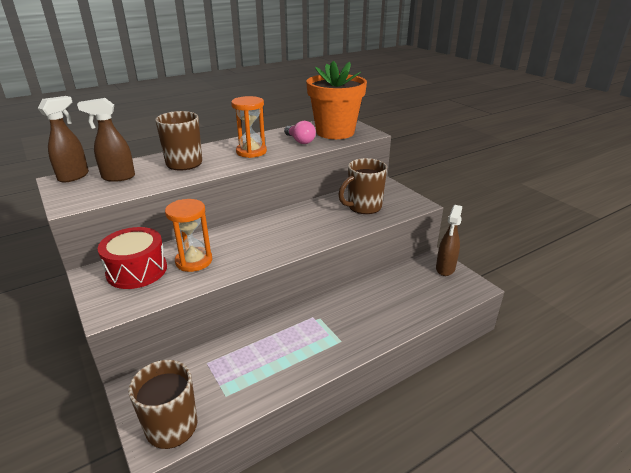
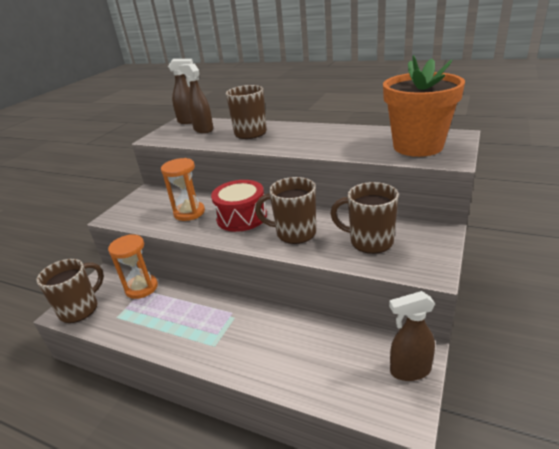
camera: 60 degrees right, 0 degrees up
red drum [98,227,167,289] -> red drum moved to [211,180,267,232]
orange hourglass [231,96,267,158] -> orange hourglass moved to [108,234,158,299]
pink light bulb [284,121,316,144] -> none
none -> brown mug [255,177,316,244]

